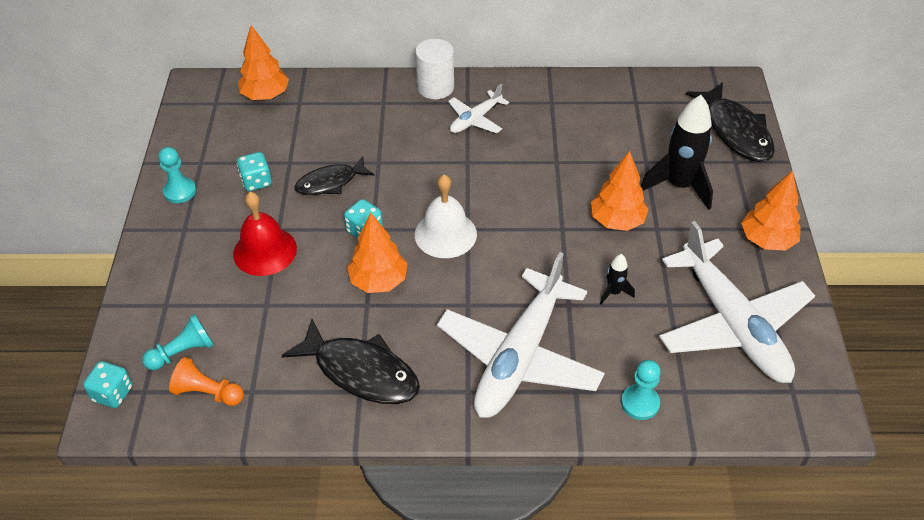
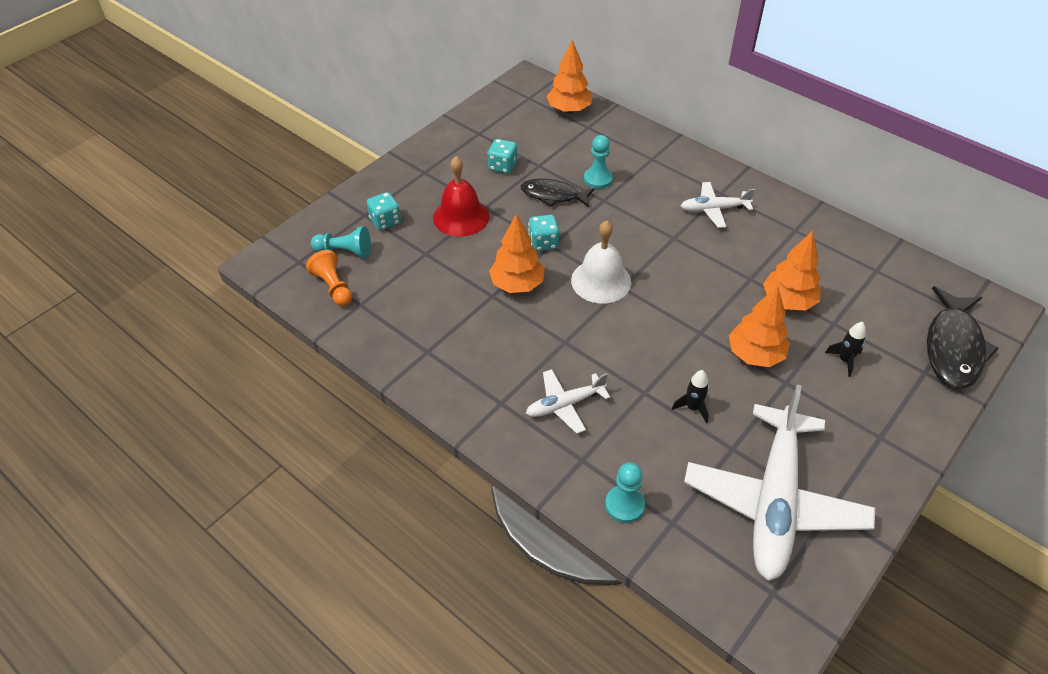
camera: 40 degrees right, 0 degrees up
turquoise dice [83,361,132,408] -> turquoise dice moved to [367,192,401,230]
turquoise pawn [158,147,196,203] -> turquoise pawn moved to [584,135,613,189]
black fish [281,319,420,404] -> none
white cylinder [415,39,454,99] -> none
white plane [437,252,605,418] -> white plane [526,369,610,434], size x0.48
black rocket [641,95,713,210] -> black rocket [825,322,866,377], size x0.46
orange tree [741,171,801,251] -> orange tree moved to [763,231,821,310]

